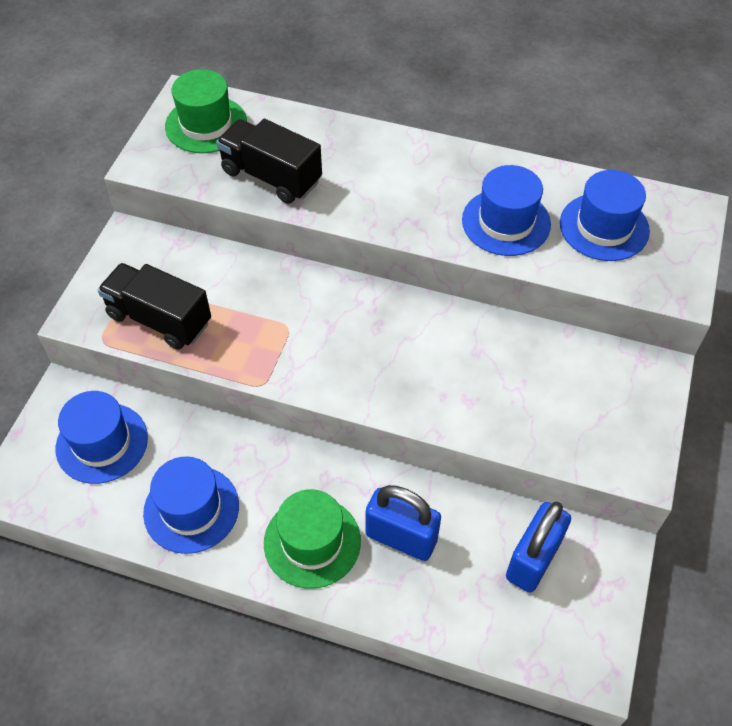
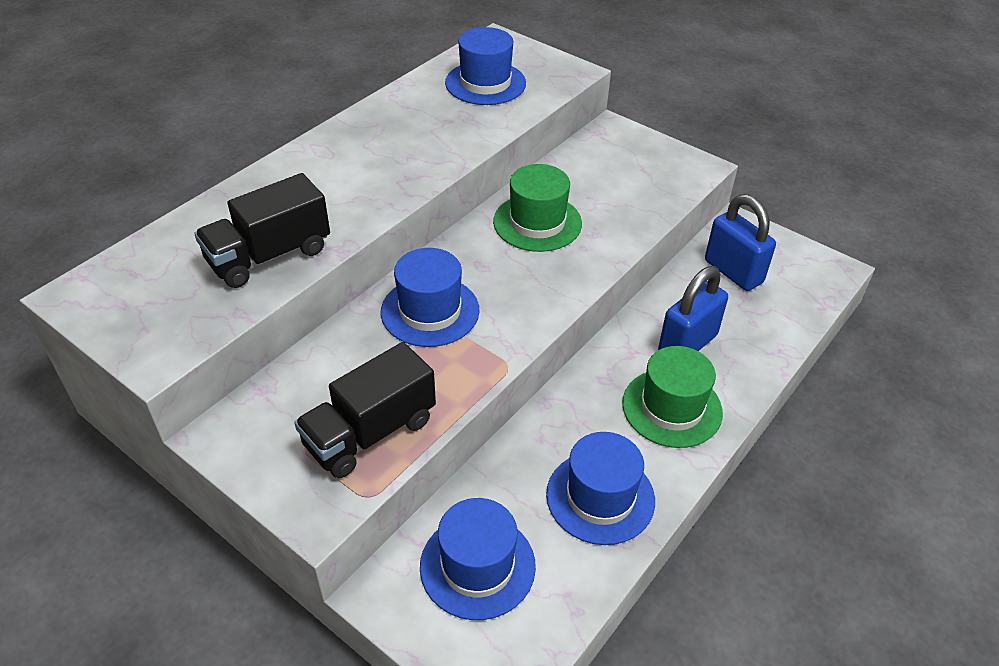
camera: 70 degrees left, 10 degrees down
green hat [165,69,247,153] -> green hat moved to [493,164,582,252]
blue hat [462,165,551,256] -> blue hat moved to [381,248,479,347]

